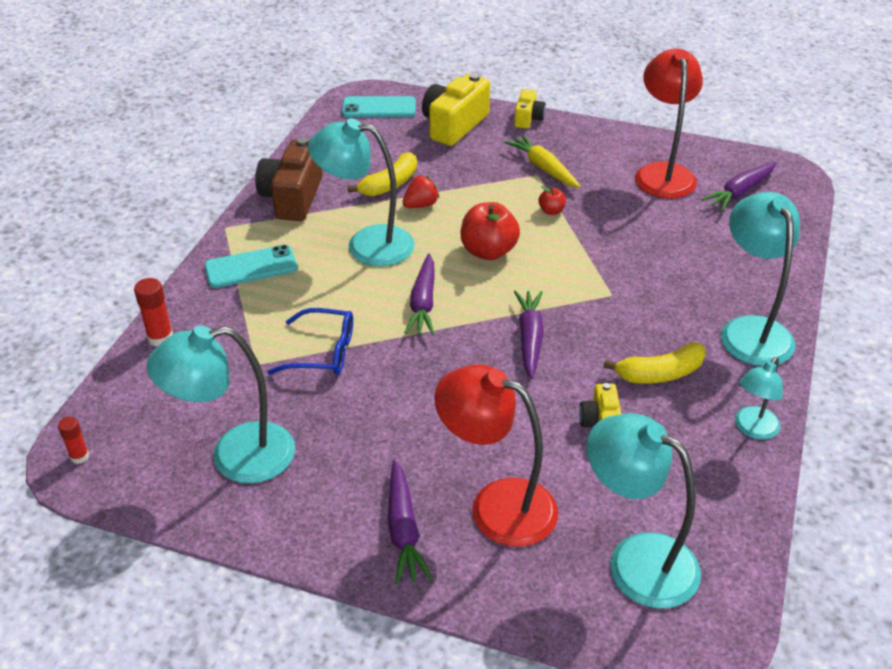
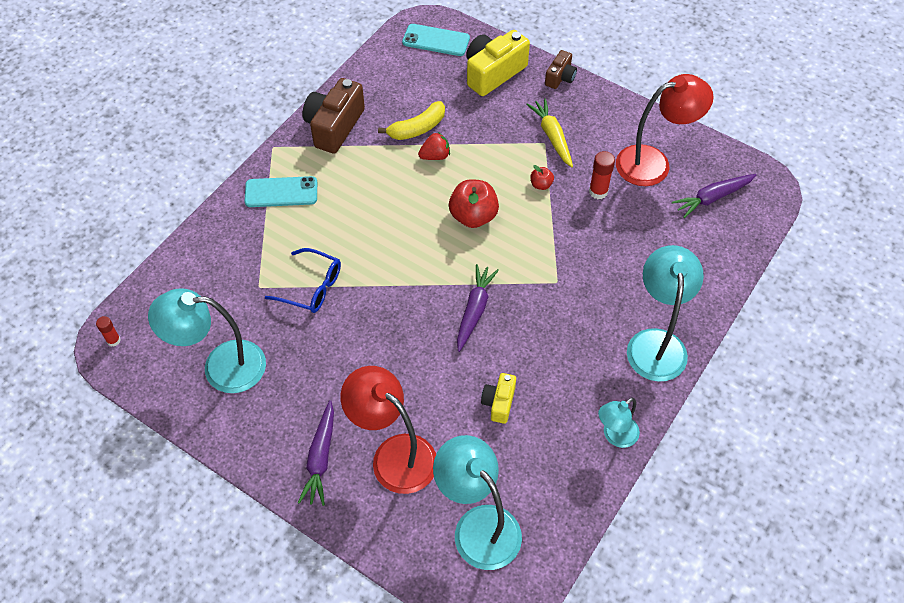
camera: 15 degrees right, 15 degrees up
red glue stick [134,278,173,347] -> red glue stick moved to [589,151,615,199]
turquoise lamp [308,118,415,266] -> none
purple carrot [404,253,435,335] -> none
yellow camera [514,89,546,129] -> brown camera [545,50,577,89]
yellow banana [603,342,706,384] -> none
red lamp [635,49,703,199] -> red lamp turned 60 degrees clockwise [616,74,714,186]

